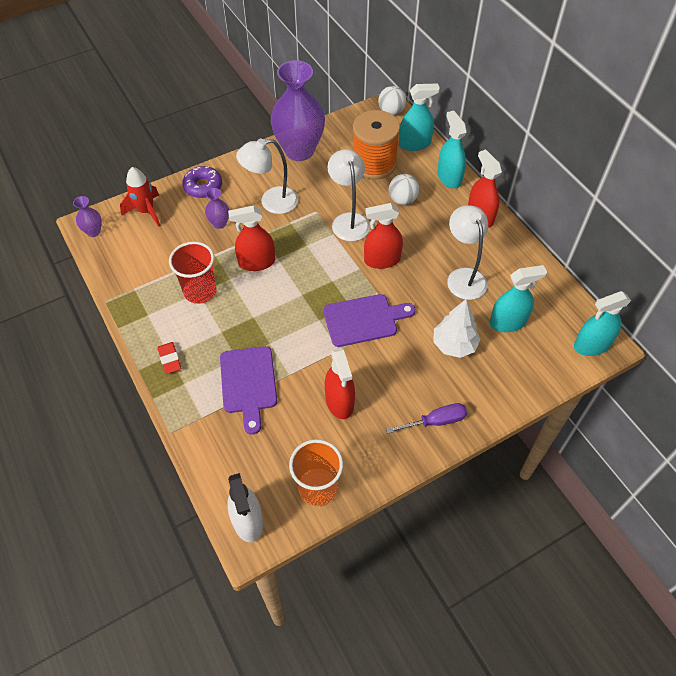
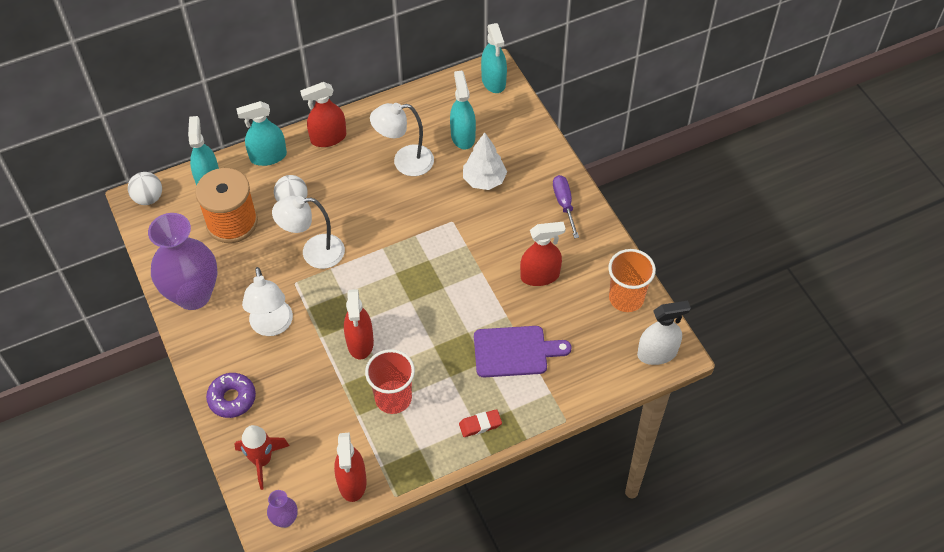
camera: 85 degrees left, 0 degrees up
purple vase [205,188,229,229] -> none
purple cutting board [323,294,416,347] -> none
red spray bottle [364,203,403,269] -> red spray bottle moved to [334,432,367,502]

